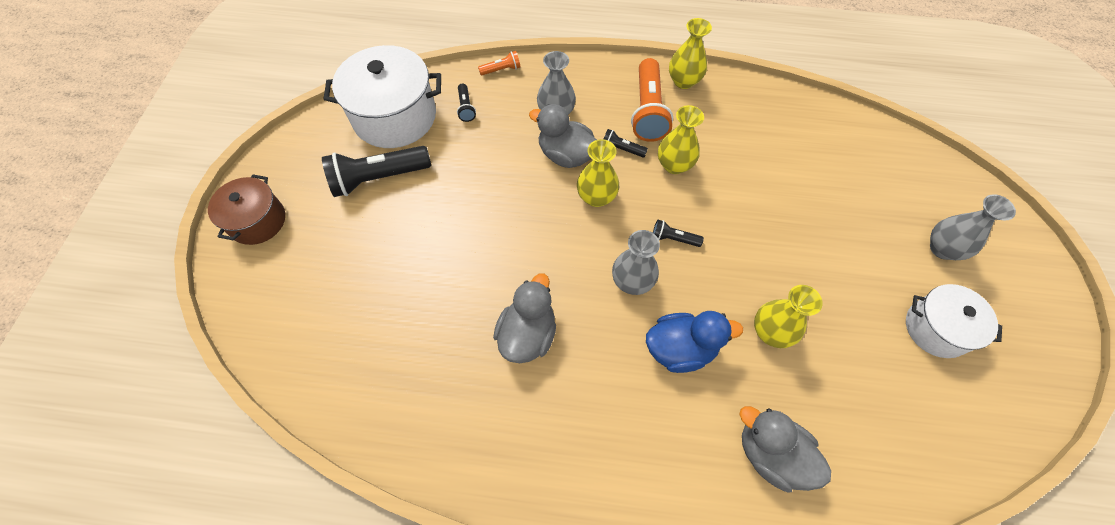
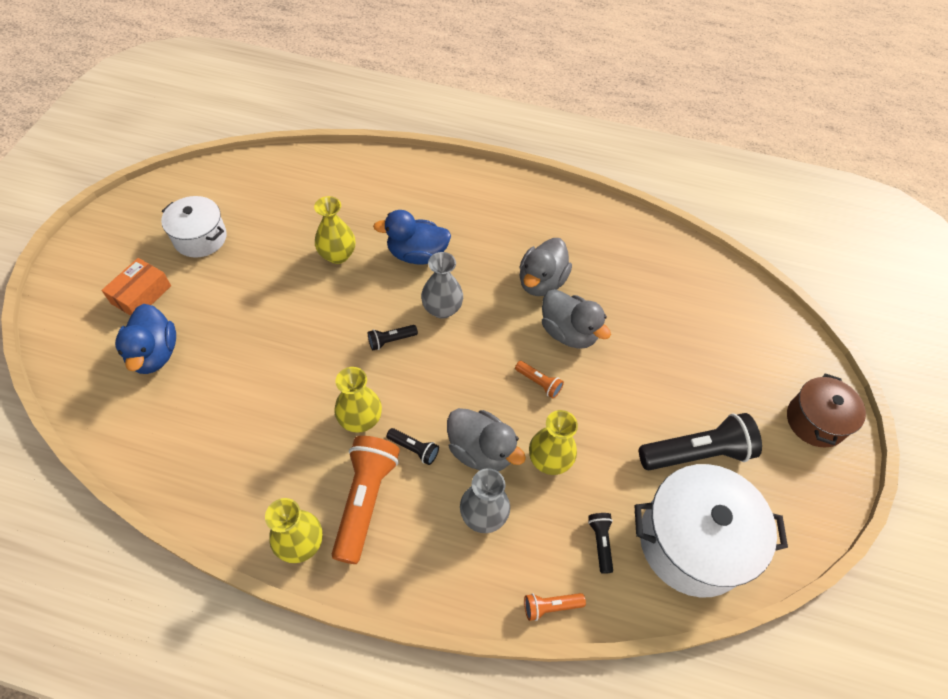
camera: 175 degrees left, 5 degrees down
yellow vase [577,139,619,207] -> yellow vase moved to [529,410,578,475]
black flashlight [653,220,704,247] -> black flashlight turned 135 degrees clockwise [368,325,418,350]
grey duck [739,406,831,493] -> grey duck moved to [542,289,611,349]
grey vase [930,194,1016,260] -> orange box [101,258,171,316]
none -> blue duck [115,304,176,374]
none -> orange flashlight [515,361,564,398]

